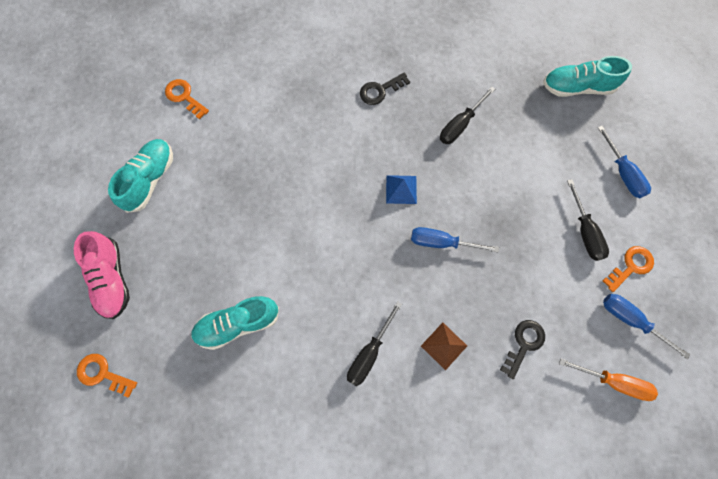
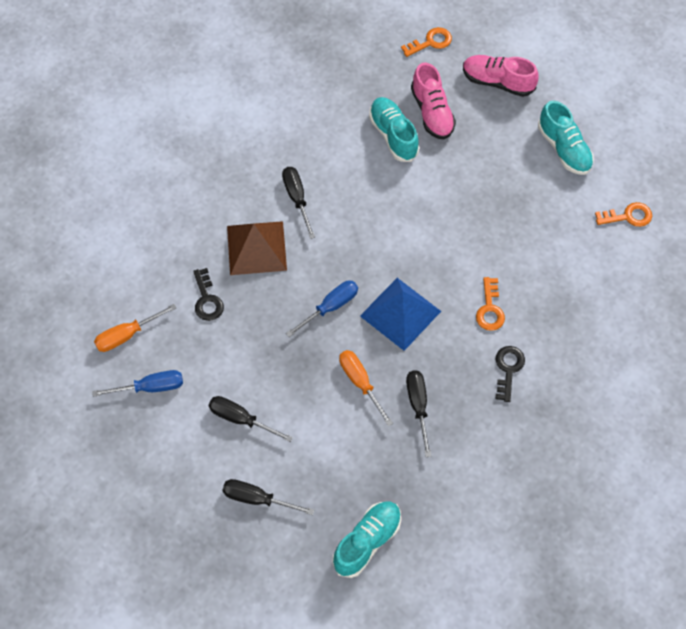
camera: 130 degrees right, 10 degrees down
turquoise shoe [191,296,279,350] -> turquoise shoe turned 45 degrees counterclockwise [369,97,419,162]
blue pyramid [386,175,417,204] -> blue pyramid [360,278,441,351], size x1.83
brown pyramid [421,322,467,371] -> brown pyramid [227,221,287,275], size x1.83
blue screwdriver [598,126,651,198] -> black screwdriver [222,479,314,515]
orange key [602,246,654,292] -> orange key moved to [476,277,505,331]
none -> orange screwdriver [339,350,393,426]
none -> pink shoe [411,63,456,140]

